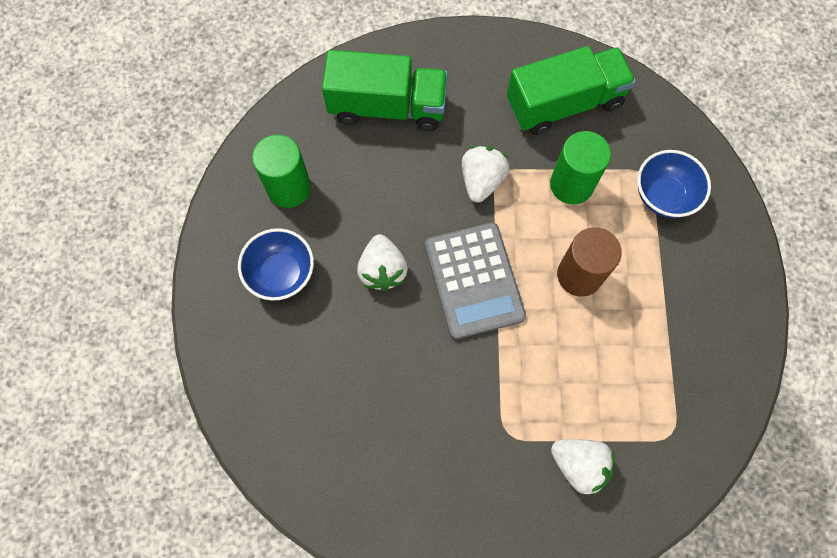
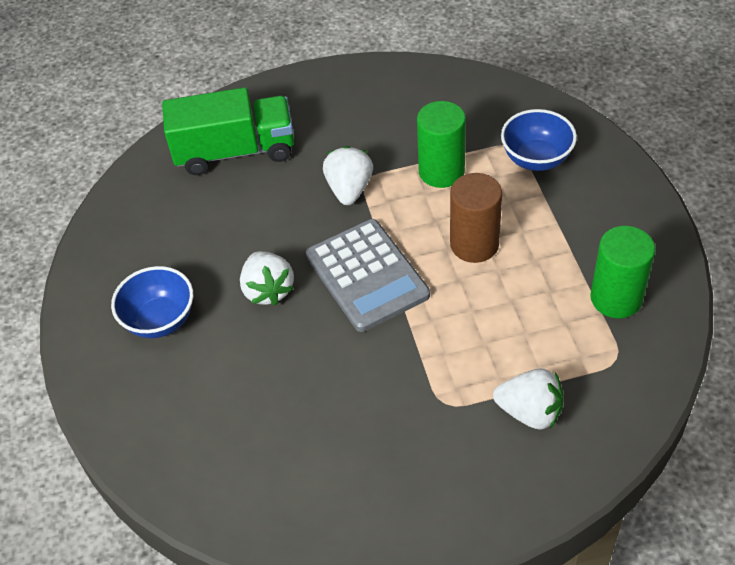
camera: 10 degrees left, 20 degrees down
green cylinder [252,135,311,208] -> green cylinder moved to [590,226,655,318]
green truck [507,46,636,135] -> none

